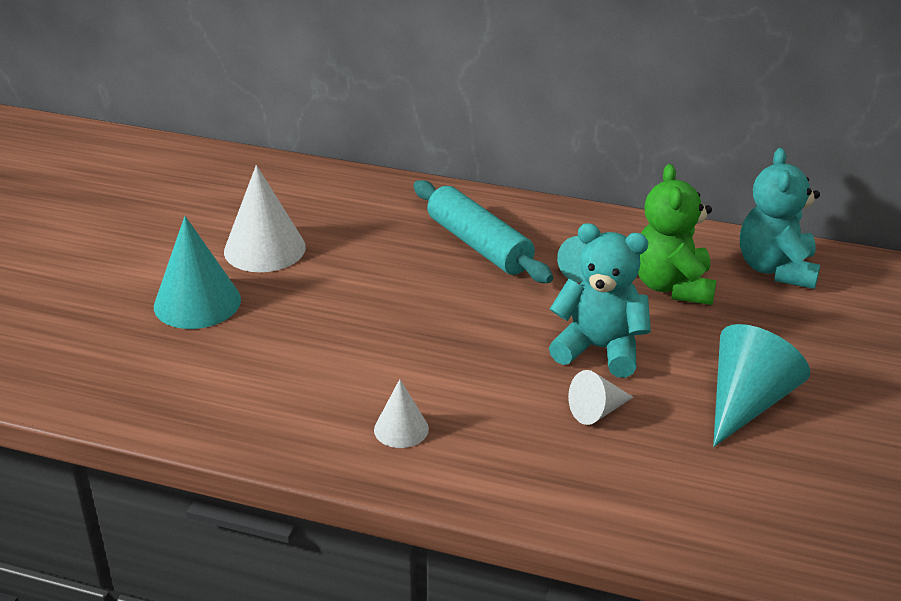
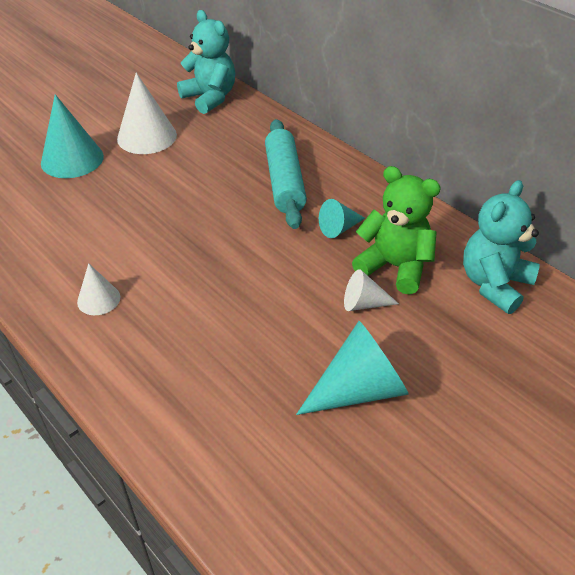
camera: 30 degrees right, 10 degrees up
turquoise teddy bear [549,223,651,378] -> turquoise teddy bear moved to [177,10,235,114]
white cone [568,370,633,425] -> white cone moved to [344,269,399,311]
green teddy bear [638,164,716,305] -> green teddy bear turned 90 degrees clockwise [352,166,441,295]

